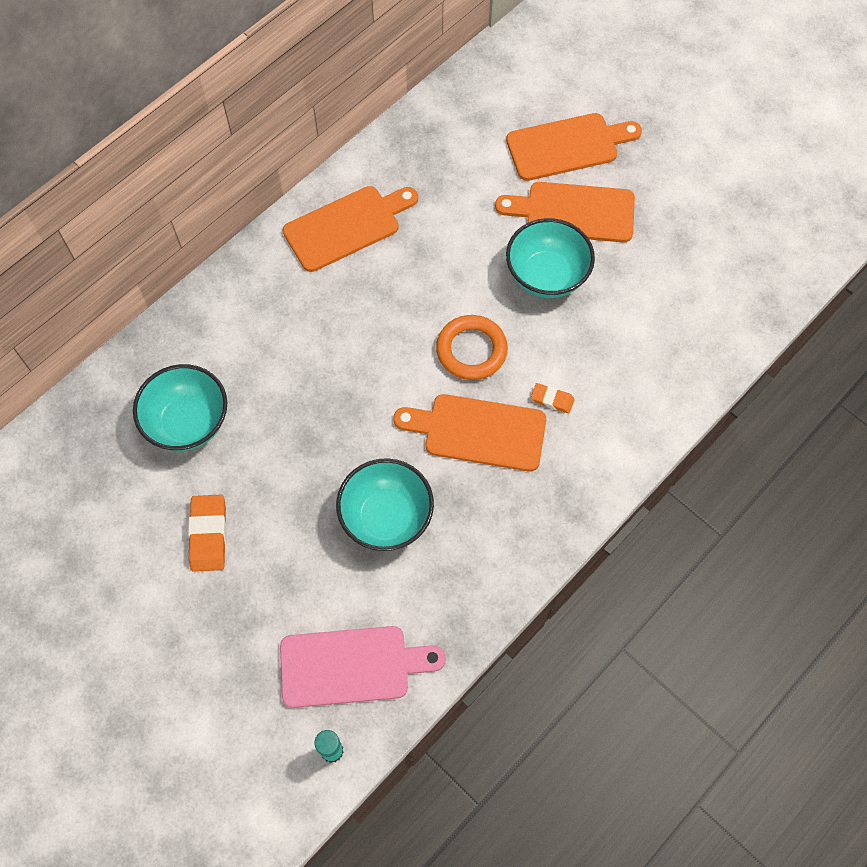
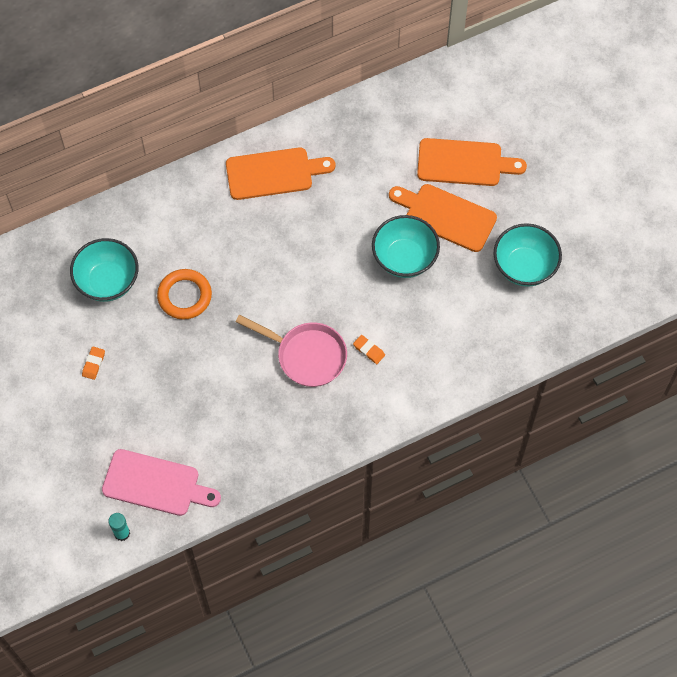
camera: 20 degrees right, 0 degrees up
orange eraser [188,495,227,572] -> orange eraser [82,347,105,380], size x0.58
turquoise bowl [336,458,434,551] -> turquoise bowl moved to [494,223,562,287]
orange cutting board [394,394,546,471] -> pink pan [236,315,347,387]
orange ring [436,315,508,380] -> orange ring moved to [157,269,212,320]

